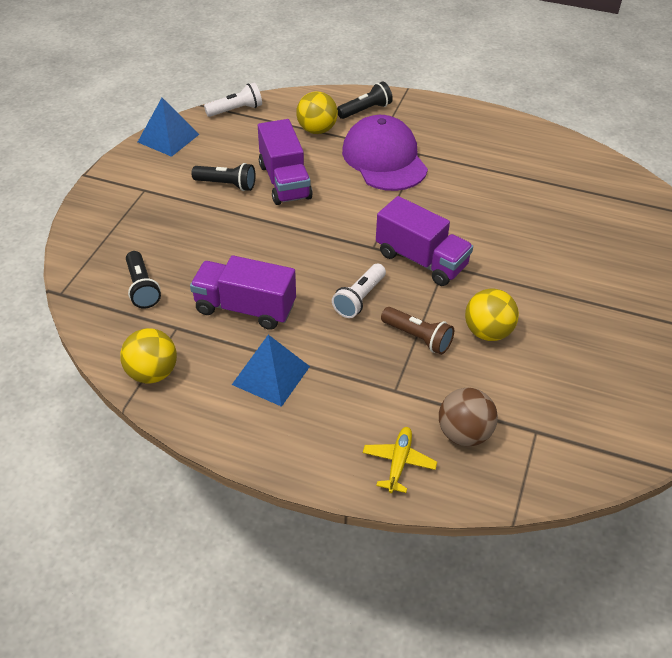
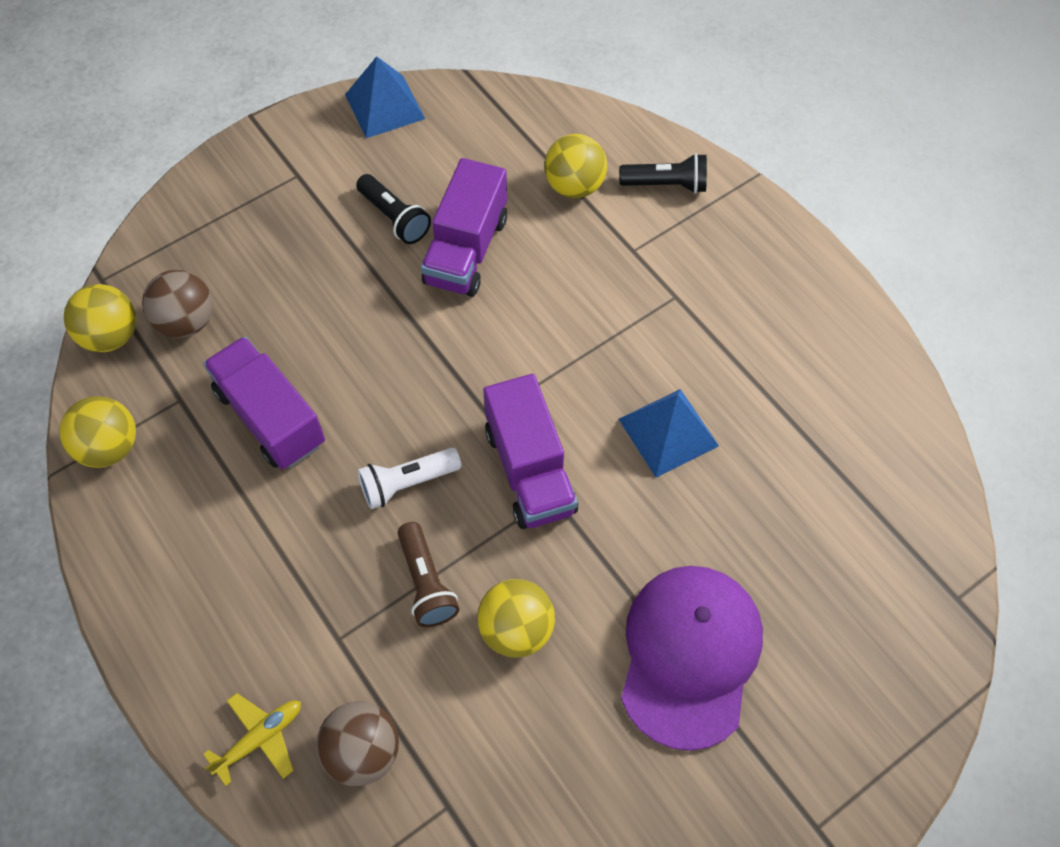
camera: 35 degrees right, 15 degrees up
black flashlight [126,251,161,308] -> brown ball [142,270,213,338]
white flashlight [204,82,262,117] -> none
blue pyramid [232,335,310,407] -> blue pyramid moved to [619,389,719,477]
purple cap [342,115,428,191] -> purple cap moved to [621,566,763,751]
none -> yellow ball [64,284,136,352]

